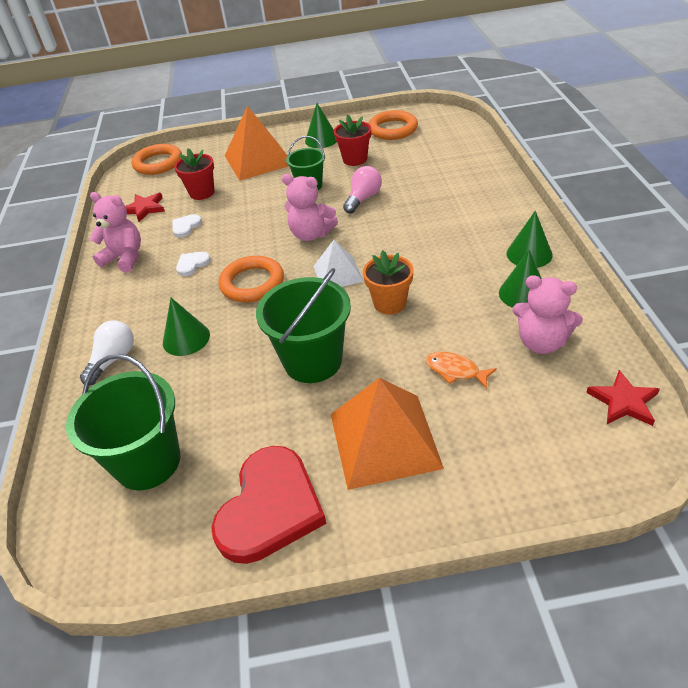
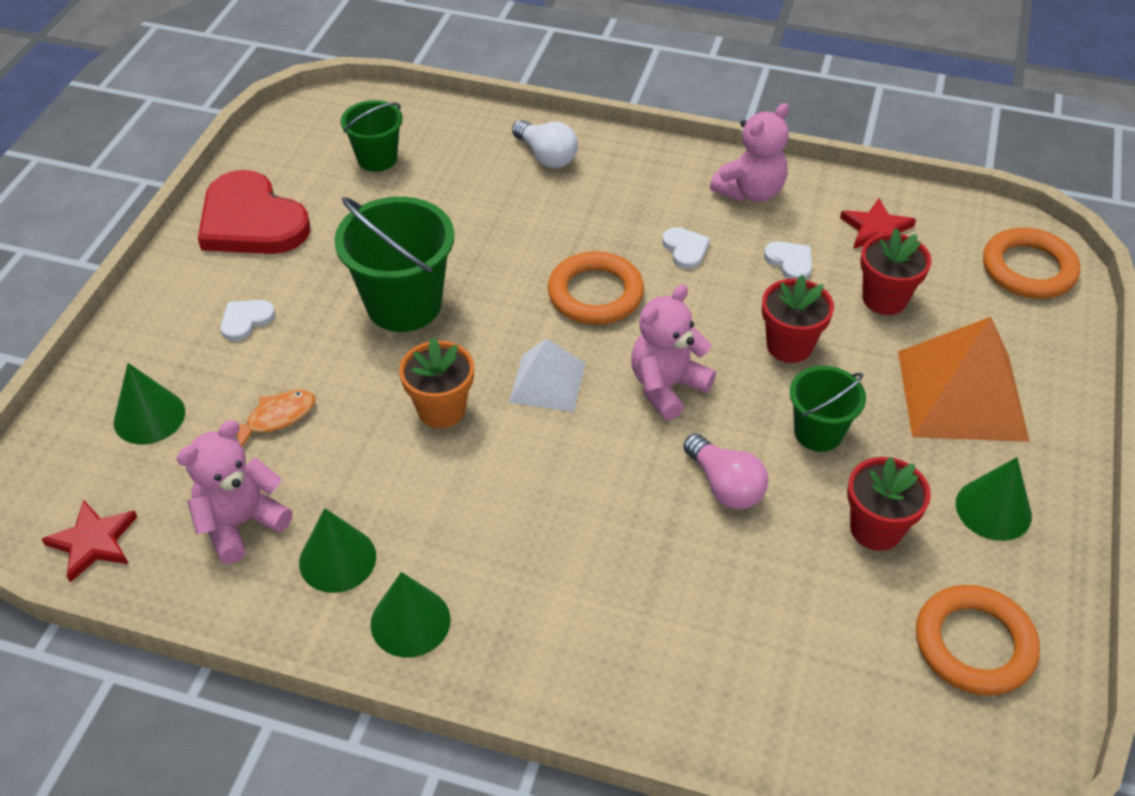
camera: 110 degrees right, 5 degrees up
green bucket [66,354,180,490] -> green bucket [341,100,403,172], size x0.59
green cone [163,298,210,356] -> green cone moved to [114,363,185,444]
orange pyramid [331,378,444,490] -> white heart [220,300,275,341]
none -> red flower pot [762,275,834,363]

